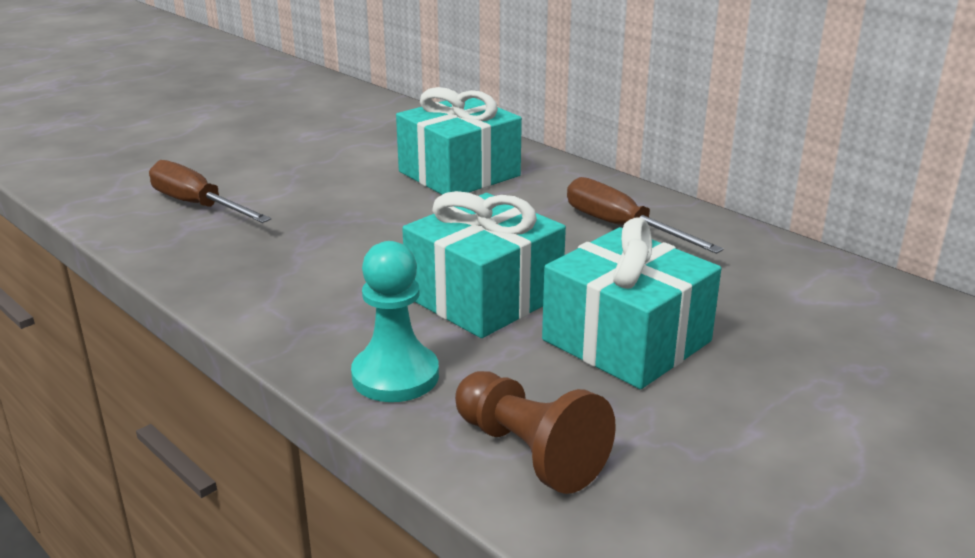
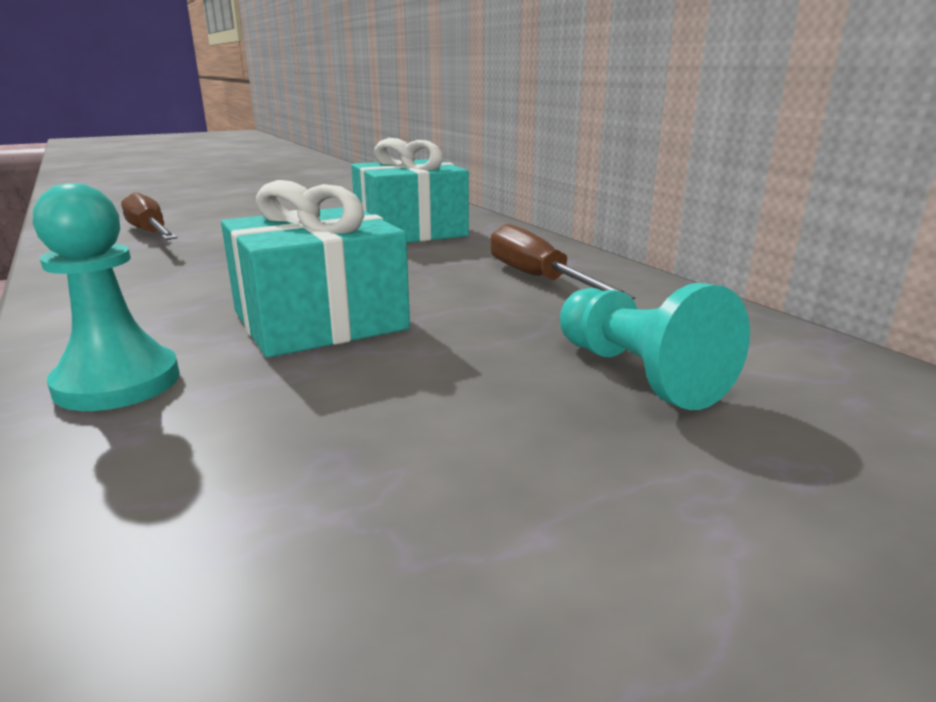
camera: 15 degrees right, 5 degrees down
brown pawn [455,371,616,494] -> none
turquoise gift [542,217,721,389] -> none
none -> turquoise pawn [560,283,750,410]

